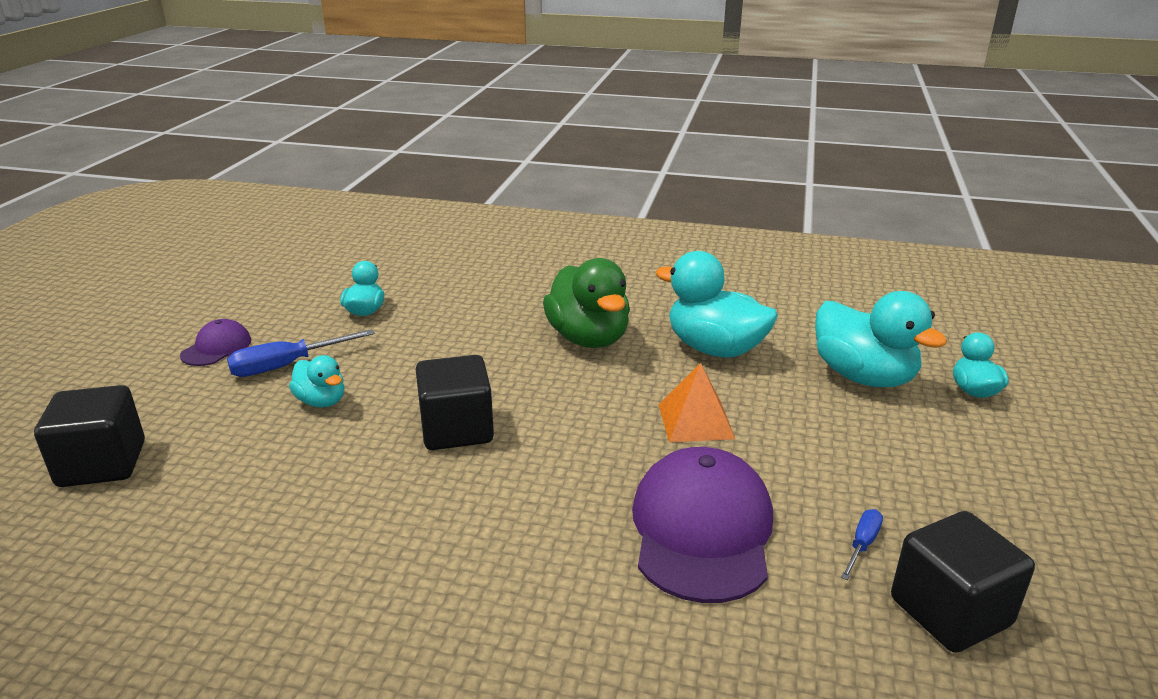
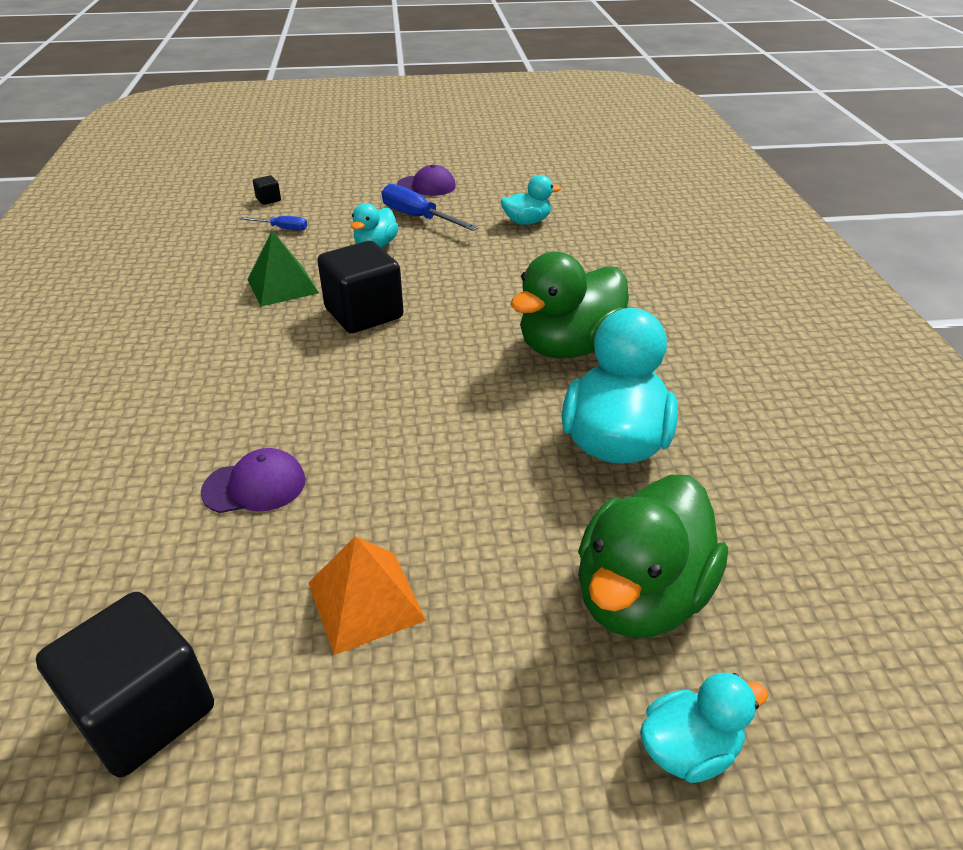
camera: 70 degrees right, 10 degrees up
black cube [34,385,145,487] -> black cube [253,176,281,205], size x0.42
purple cap [632,447,773,603] -> purple cap [201,448,306,513], size x0.50
orange pyramid [659,363,735,442] -> orange pyramid moved to [309,536,426,655]
turquoise duck [815,291,947,387] -> green duck [578,475,728,638]
blue screwdriver [841,509,883,580] -> blue screwdriver moved to [240,216,307,231]
none -> green pyramid [247,230,319,307]

